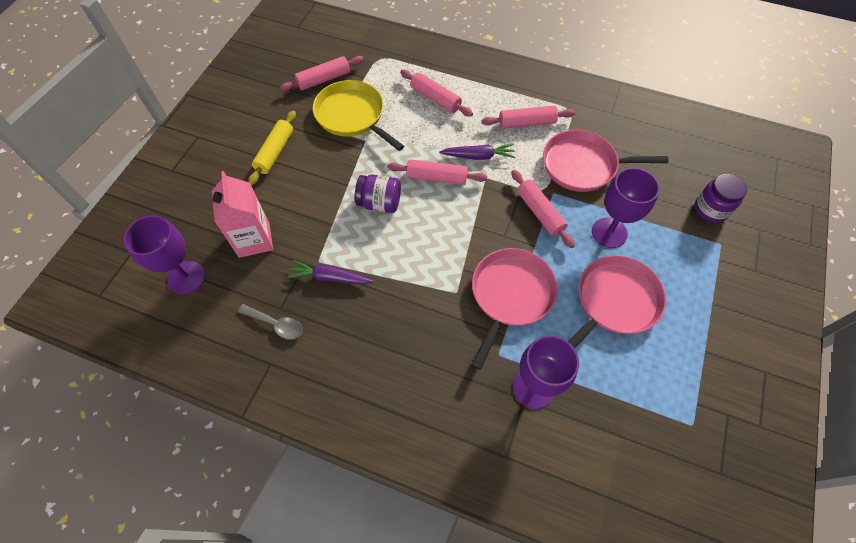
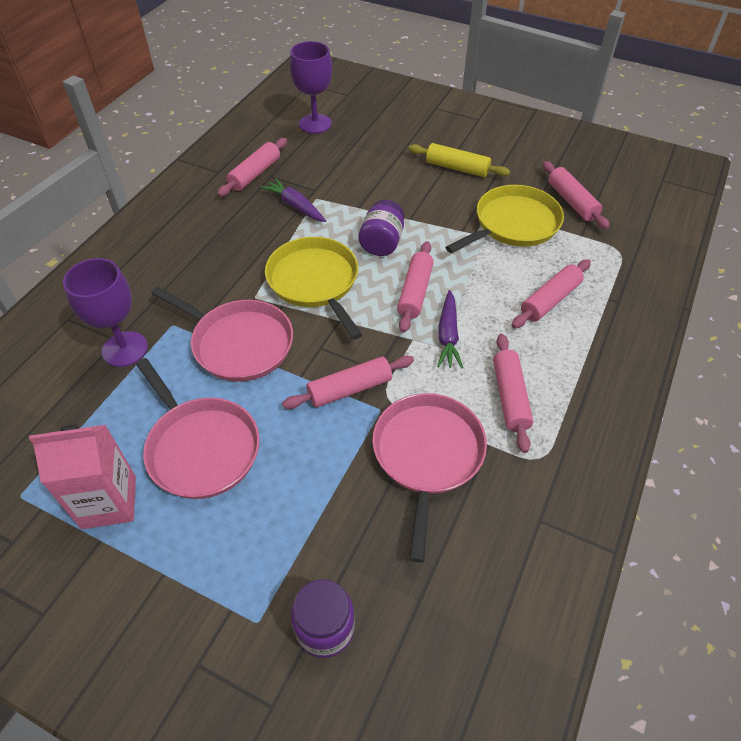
camera: 95 degrees right, 10 degrees down
pink carton [212,171,273,258] -> pink carton moved to [29,424,136,529]
grey spoon [238,304,303,340] -> pink rolling pin [217,138,287,197]
purple carrot [287,260,373,284] -> purple carrot turned 60 degrees counterclockwise [261,178,326,222]
purple goblet [592,168,660,248] -> none
none -> yellow pan [265,237,362,340]

